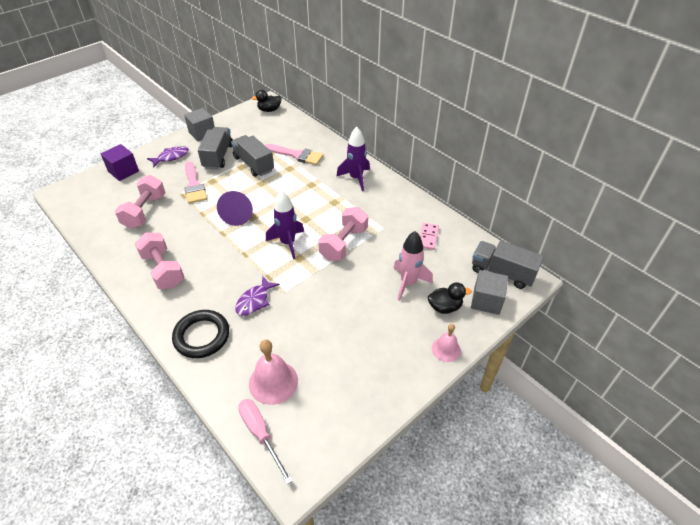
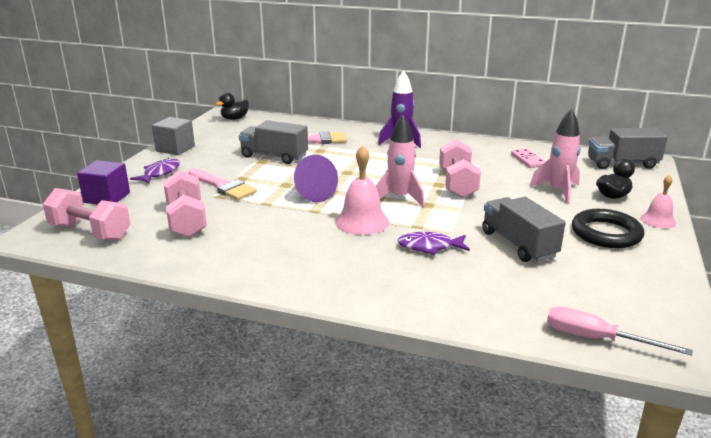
camera: 30 degrees left, 20 degrees down
pink dumbbell [135,232,184,289] -> pink dumbbell moved to [43,188,130,241]
black ring [172,310,229,358] -> black ring moved to [572,209,644,248]
grey truck [198,127,233,169] -> grey truck moved to [482,197,566,262]
purple fish [235,276,280,316] -> purple fish turned 90 degrees clockwise [398,232,470,255]
pink bell [249,340,298,405] -> pink bell moved to [335,145,389,235]
purple rocket [266,190,304,259] -> pink rocket [375,115,425,207]
grey cube [471,270,508,315] -> none

